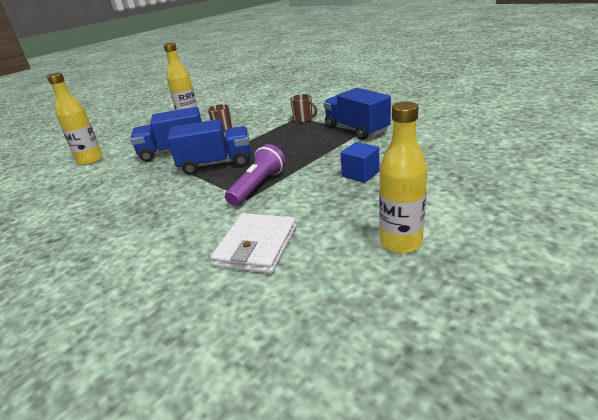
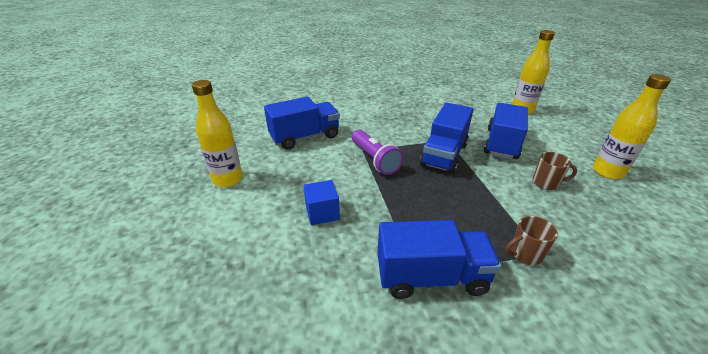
camera: 120 degrees right, 5 degrees up
white wallet [210,213,297,274] -> blue truck [264,97,340,150]

